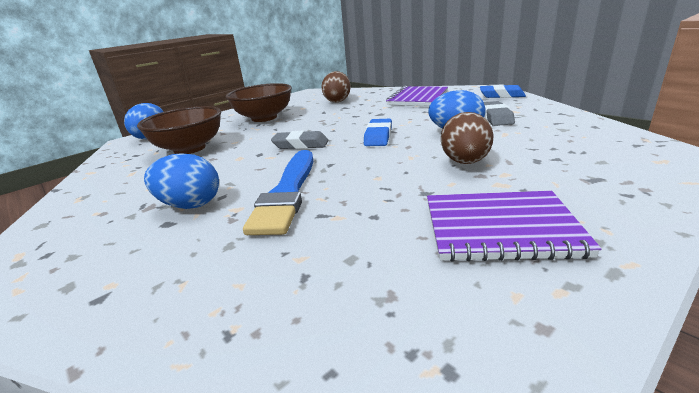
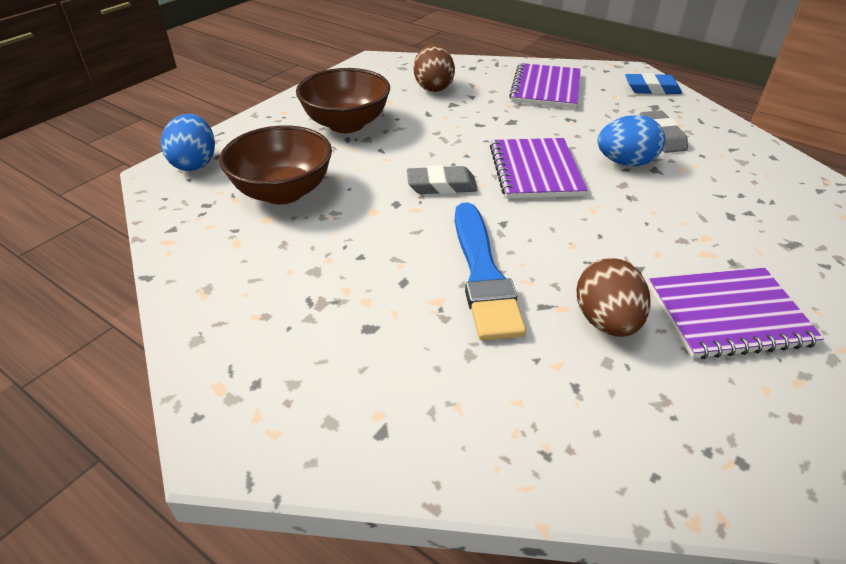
camera: 15 degrees left, 15 degrees up
blue egg [144,153,219,209] -> none
blue eraser [364,119,392,146] -> purple notebook [490,138,588,199]
brown egg [441,112,494,164] -> brown egg moved to [577,258,651,337]

